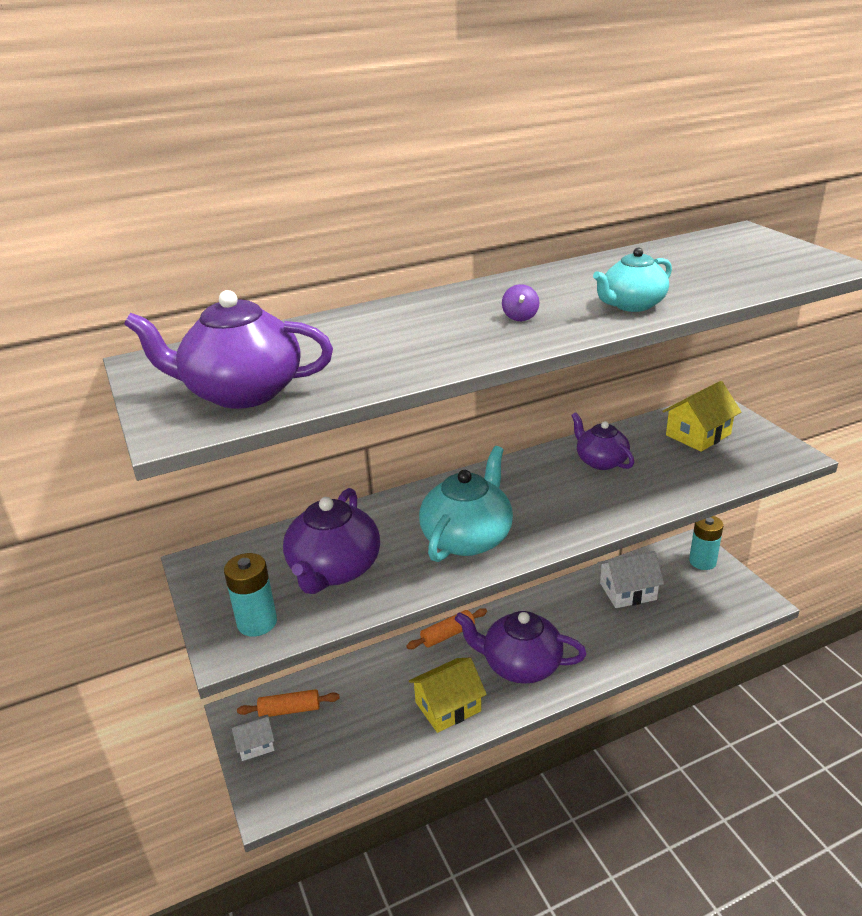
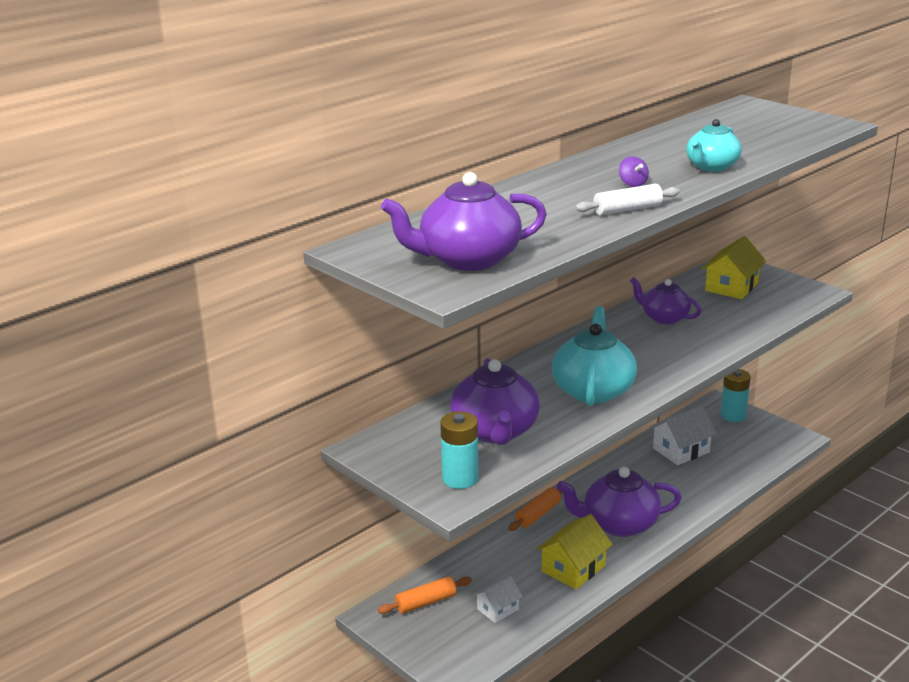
camera: 20 degrees left, 5 degrees down
white house [232,714,274,761] -> white house moved to [473,576,523,623]
none -> white rolling pin [575,184,680,215]

